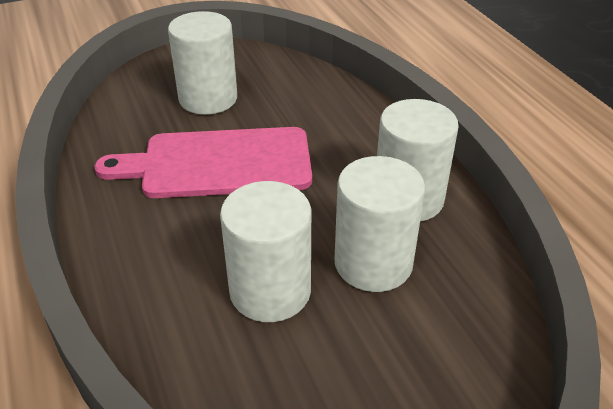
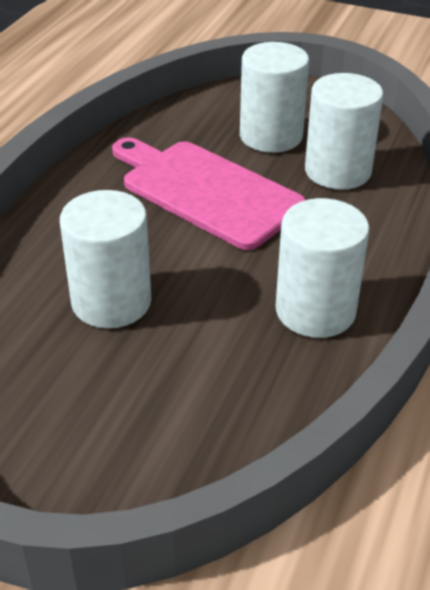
camera: 45 degrees right, 0 degrees up
white cylinder [334,156,425,292] -> white cylinder moved to [305,73,383,190]

